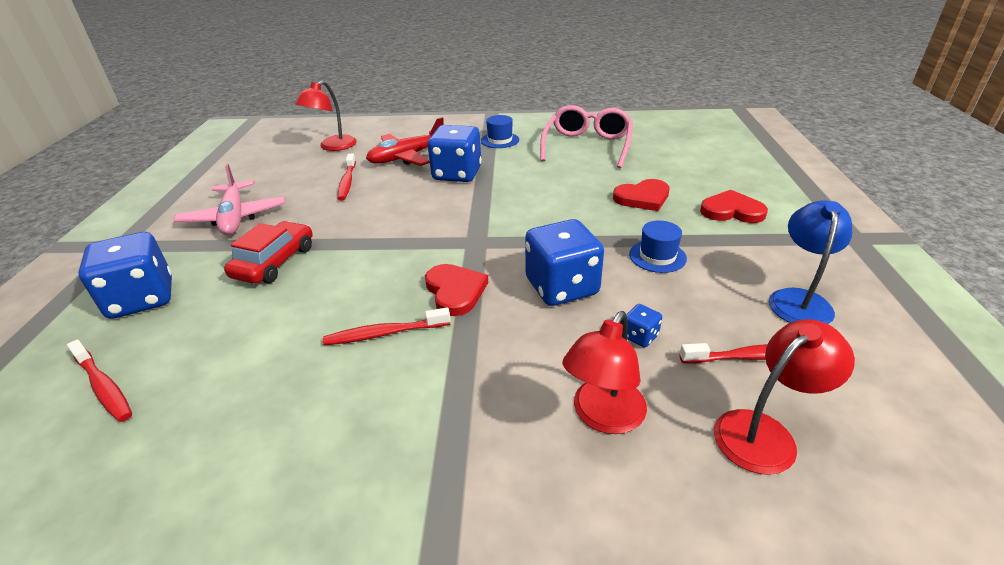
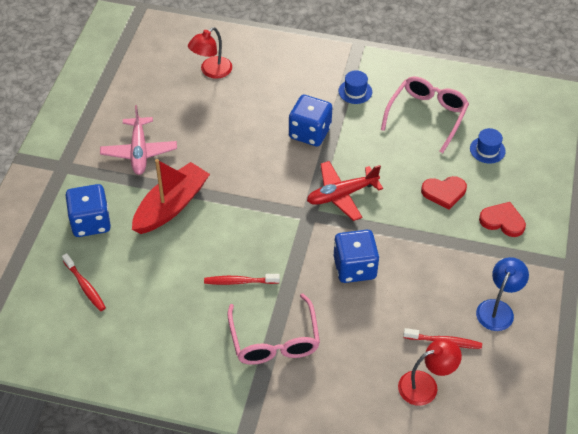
camera: 10 degrees right, 15 degrees up
red car [224,221,313,284] -> red boat [132,159,210,234]
red toothbrush [338,153,356,201] -> none
red plane [366,117,444,166] -> red plane moved to [307,161,383,221]
red heart [425,264,488,316] -> none
red lamp [562,311,647,434] -> none
blue dice [626,304,662,348] -> none
blue hat [629,220,687,273] -> blue hat moved to [470,128,506,164]
none -> pink glasses [227,293,320,365]

